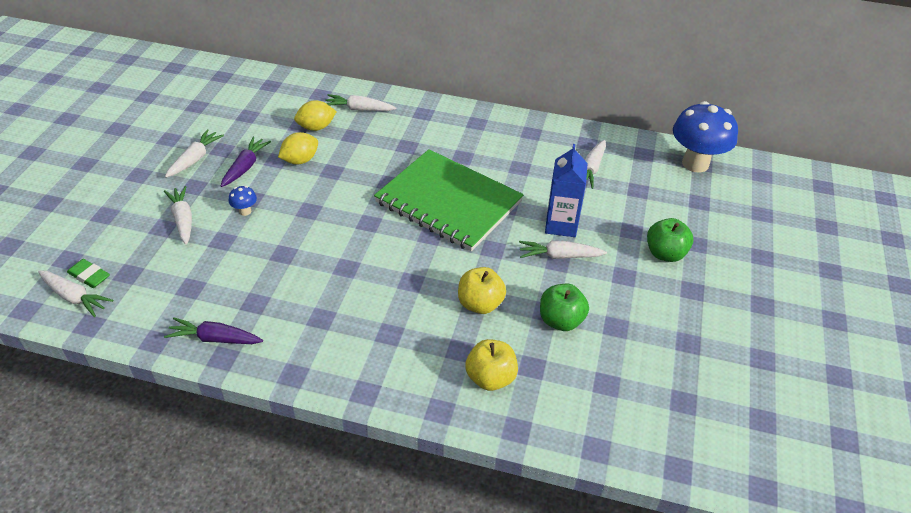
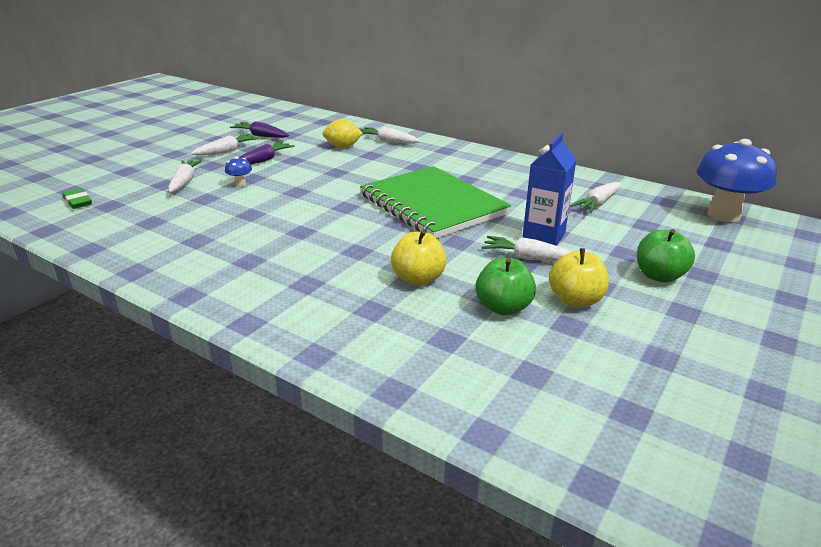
camera: 20 degrees right, 15 degrees down
white carrot [38,270,113,317] -> none
purple carrot [164,317,263,344] -> purple carrot moved to [230,121,289,138]
yellow lemon [278,132,318,165] -> none
yellow apple [465,339,518,391] -> yellow apple moved to [549,248,609,307]

